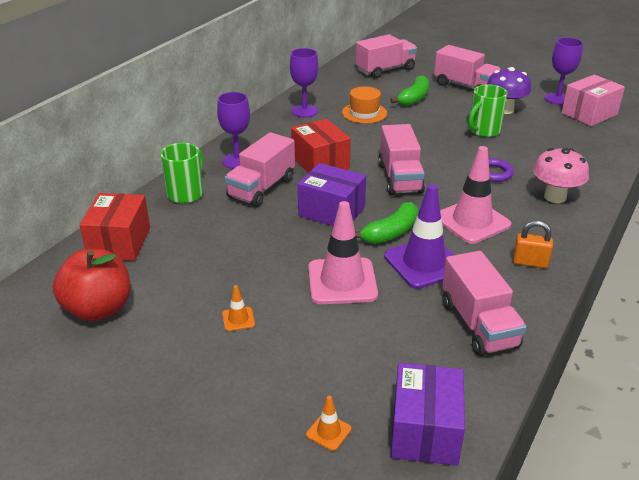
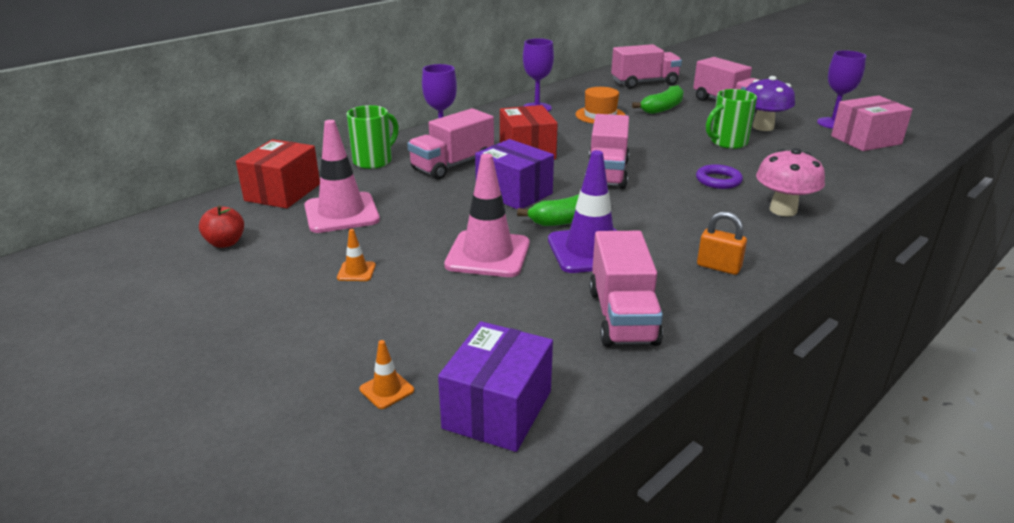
camera: 15 degrees right, 5 degrees down
red apple [53,249,130,321] -> red apple [199,205,244,248], size x0.55
pink traffic cone [440,146,511,244] -> pink traffic cone moved to [304,120,380,233]

